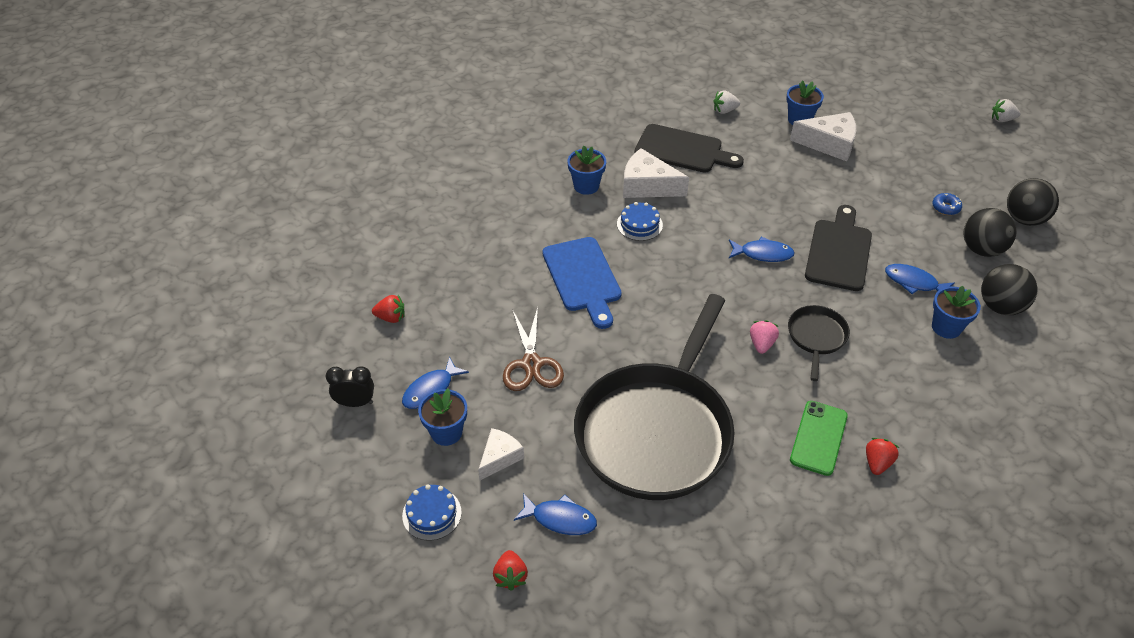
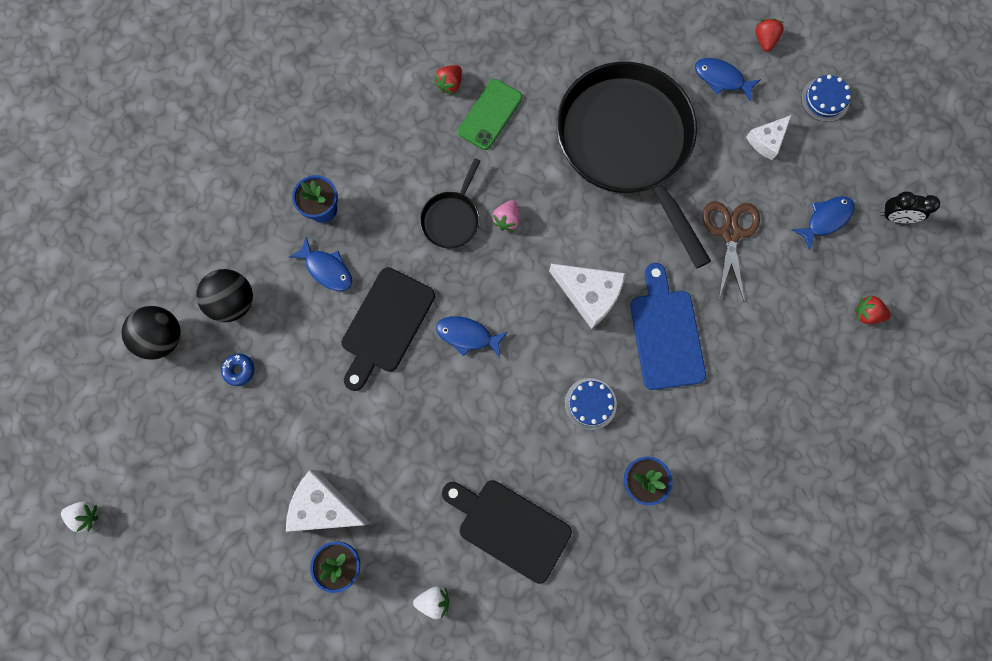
camera: 170 degrees left, 30 degrees up
blue flower pot [418,388,467,446] -> none
black pan [574,294,735,500] -> black pan turned 60 degrees counterclockwise [556,62,711,268]
white cheese [623,148,689,198] -> white cheese moved to [549,264,625,329]
black ball [981,264,1038,315] -> none

